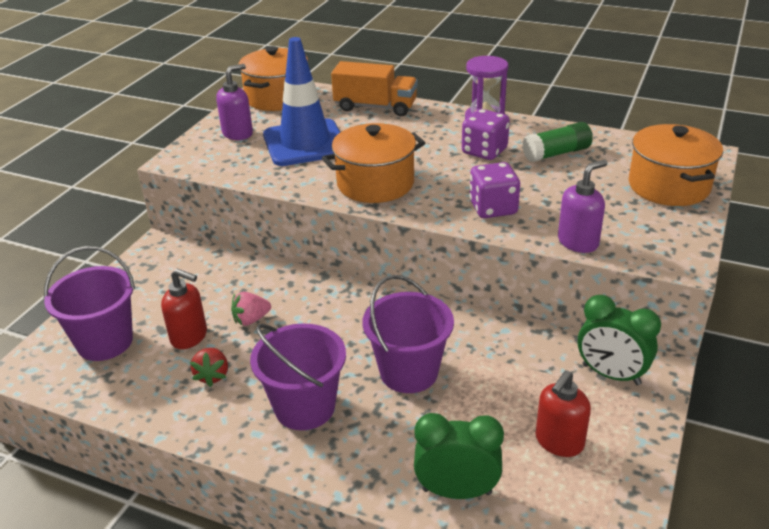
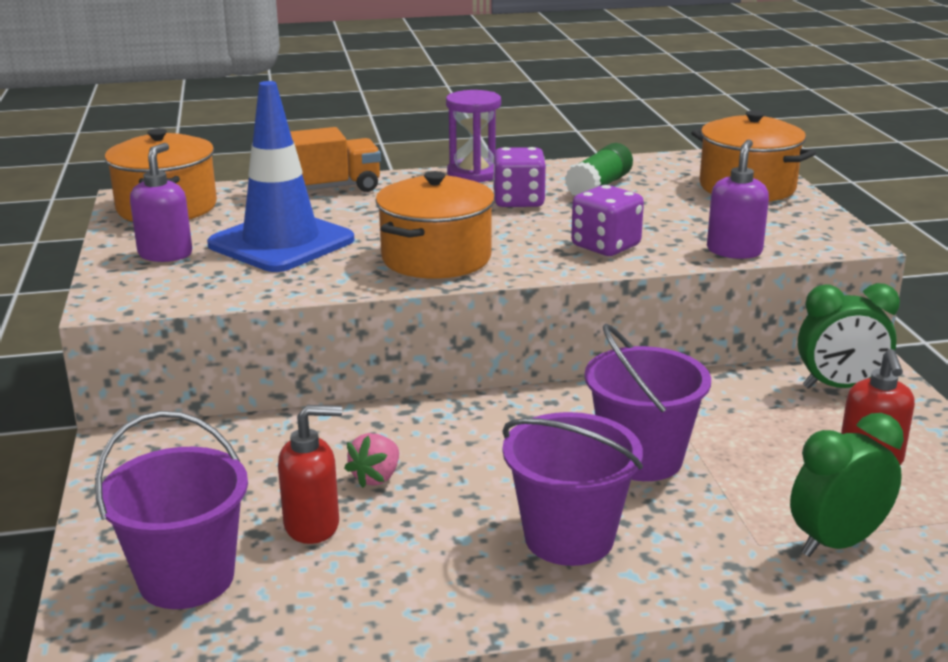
camera: 35 degrees left, 10 degrees down
red strawberry [190,348,228,387] -> none

